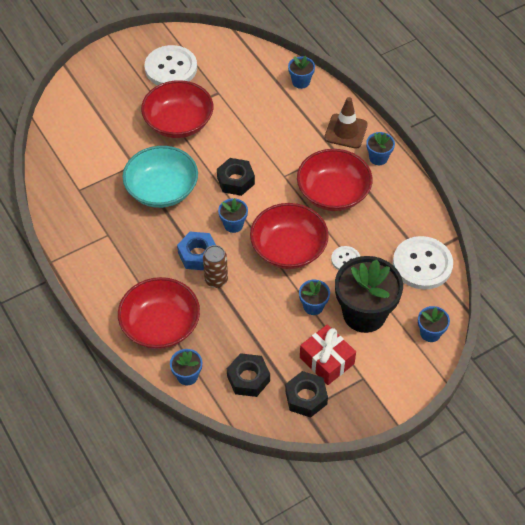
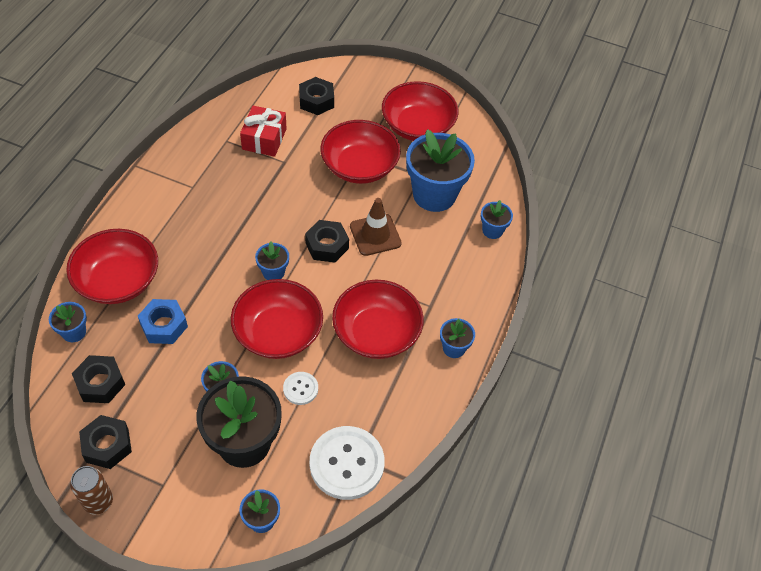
camera: 50 degrees right, 0 degrees up
turquoise bowl [122,146,198,208] -> none
white button [144,45,197,85] -> red bowl [382,81,458,141]
blue nut [177,232,216,270] -> blue nut moved to [138,299,188,344]
brown can [203,245,228,288] -> brown can moved to [70,466,113,515]
red gift [300,324,356,385] -> red gift moved to [240,106,287,157]
brown traffic cone [324,97,368,149] -> brown traffic cone moved to [350,198,402,256]
none -> black nut [299,77,334,115]
none -> blue flower pot [406,129,475,212]

